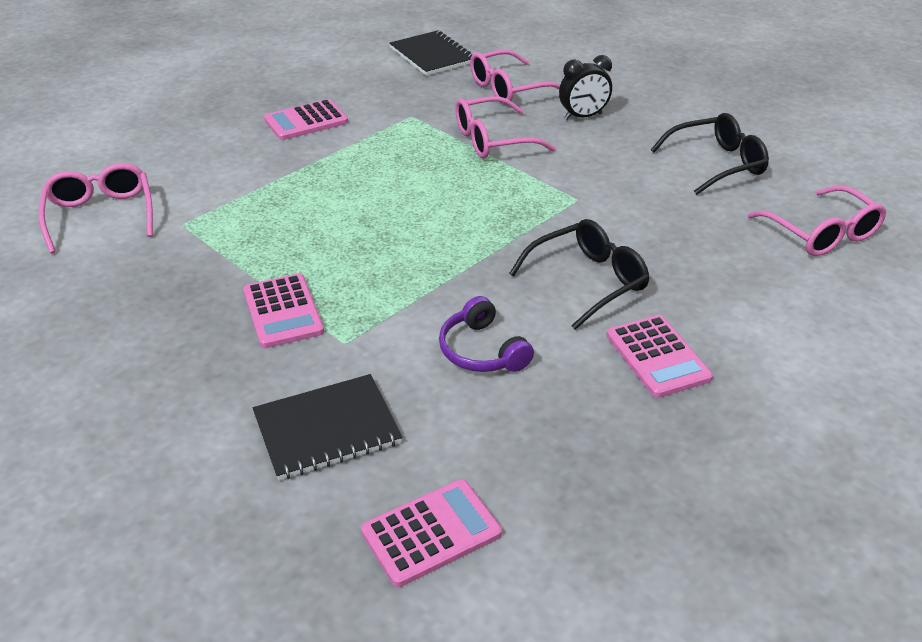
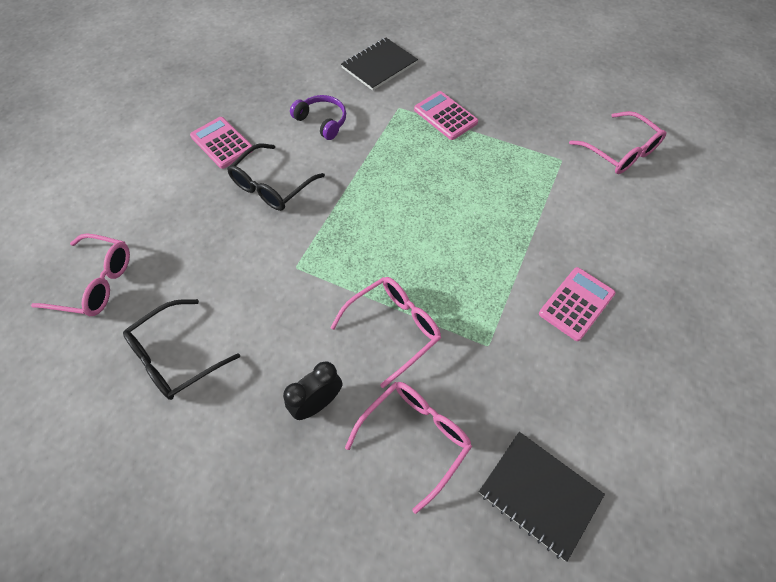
camera: 160 degrees right, 20 degrees up
pink calculator [361,479,502,587] -> none
pink glasses [747,185,886,256] -> pink glasses turned 150 degrees clockwise [31,233,130,316]

